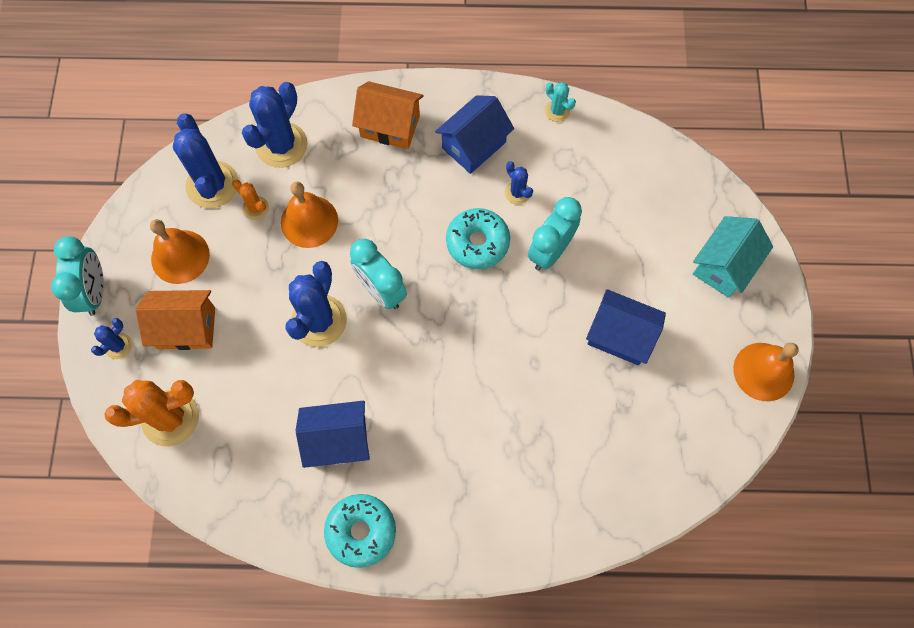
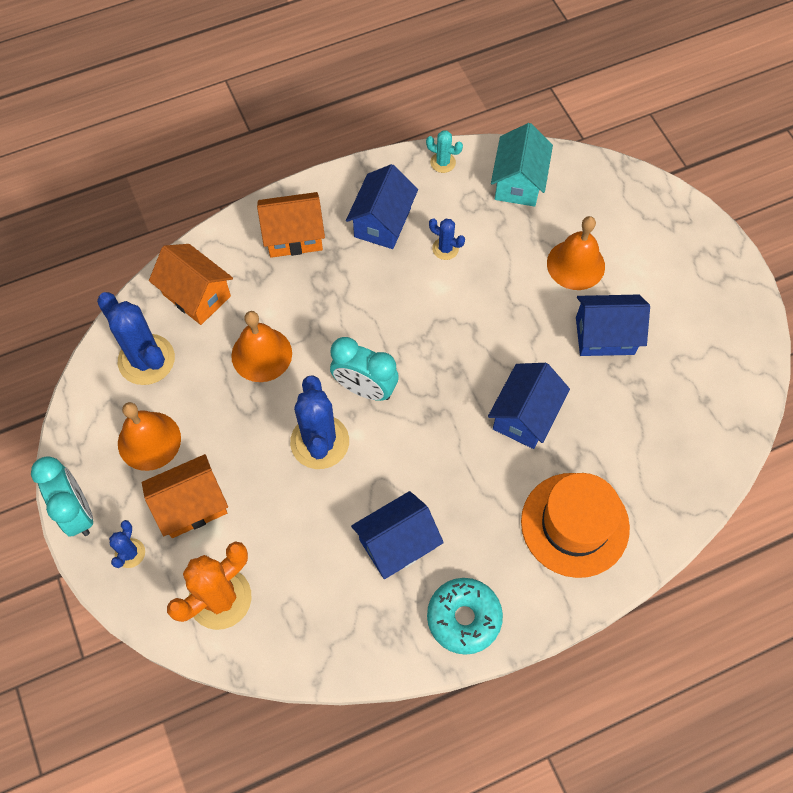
camera: 25 degrees left, 5 degrees down
orange cactus [232,180,269,220] -> none
blue cactus [242,82,308,168] -> orange house [149,244,233,325]
turquoise donut [446,208,510,269] -> none
turquoise clock [528,197,582,270] -> none
turquoise house [693,216,773,298] -> turquoise house moved to [491,123,553,207]
orange bell [733,343,799,401] -> orange bell moved to [547,216,605,290]
none -> blue house [488,363,570,449]
none -> orange hat [521,473,630,578]

